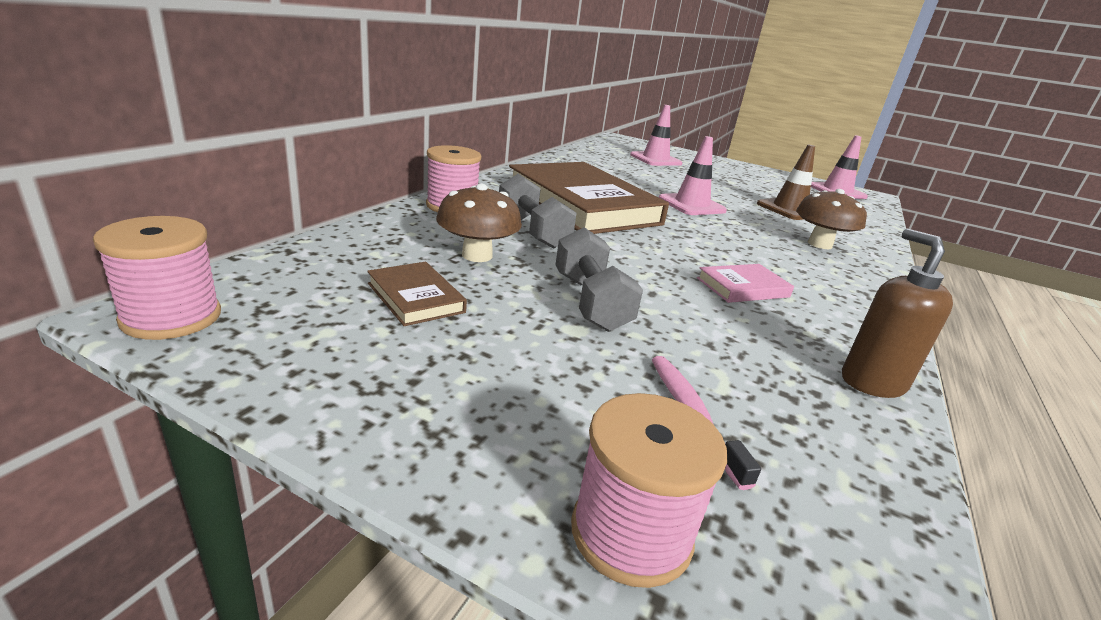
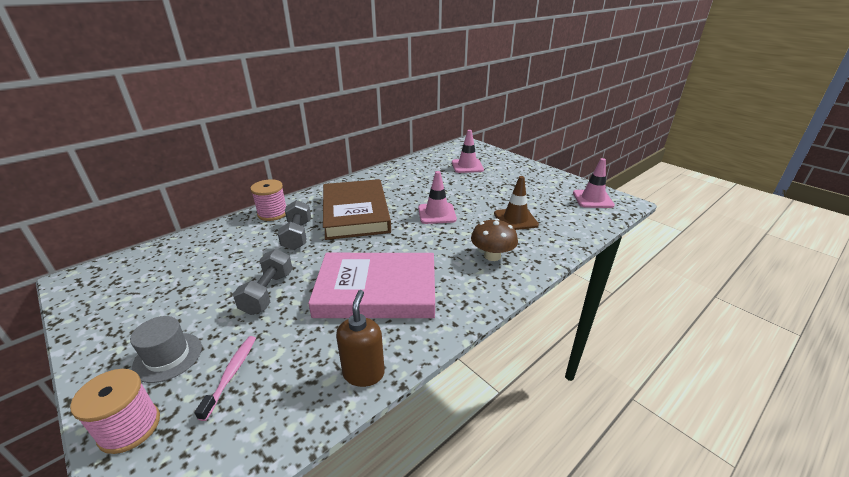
camera: 25 degrees right, 5 degrees up
pink spool [93,216,221,340] -> none
brown book [367,262,467,326] -> none
brown mushroom [436,184,522,262] -> none
pink book [697,264,794,303] -> pink book [308,253,435,318], size x2.38
none -> grey hat [130,316,202,383]

